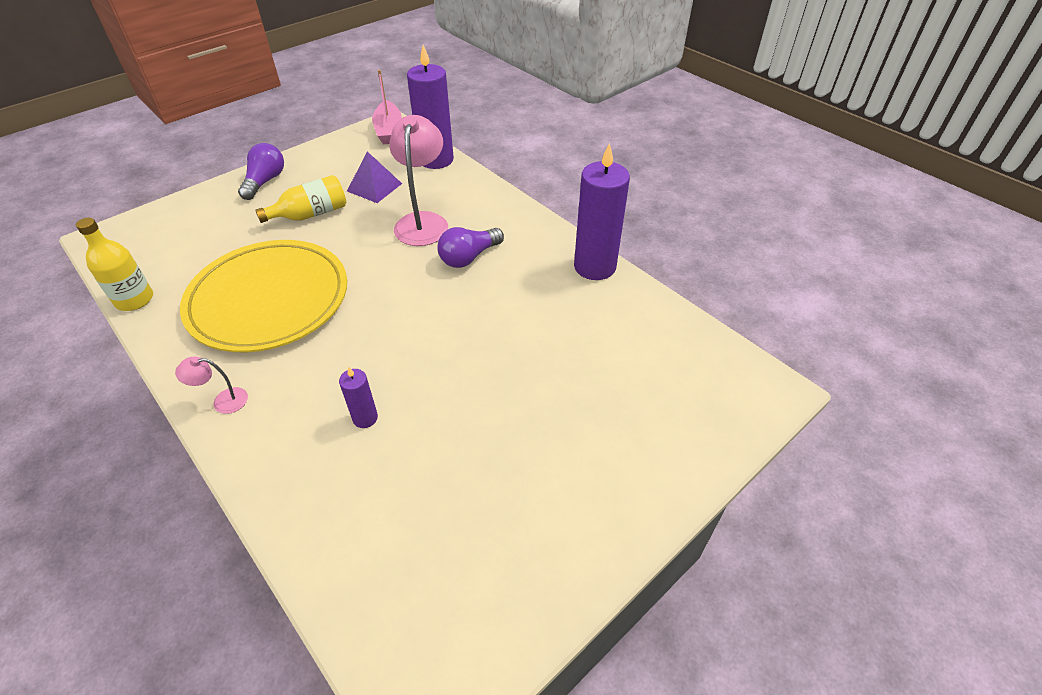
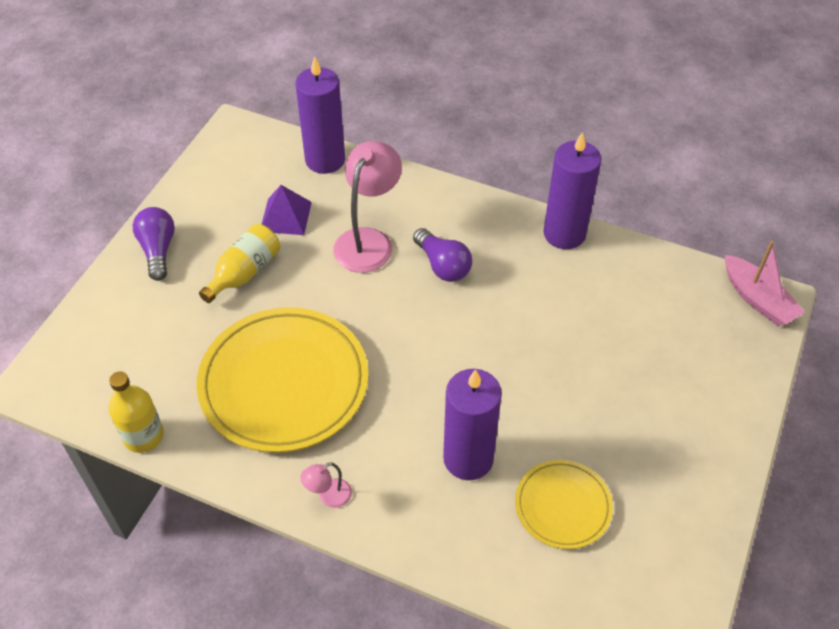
camera: 25 degrees left, 5 degrees up
purple candle [339,367,378,428] -> purple candle [443,369,502,480], size x2.10
pink boat [372,70,402,144] -> pink boat moved to [725,241,805,326]
pink lamp [389,115,448,246] -> pink lamp turned 45 degrees clockwise [333,141,402,273]
purple light bulb [437,227,504,268] -> purple light bulb turned 60 degrees counterclockwise [413,228,472,282]
none -> yellow plate [515,460,613,549]

